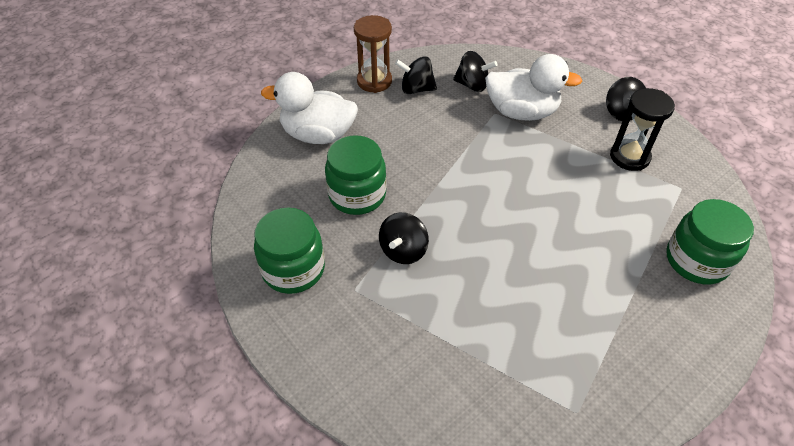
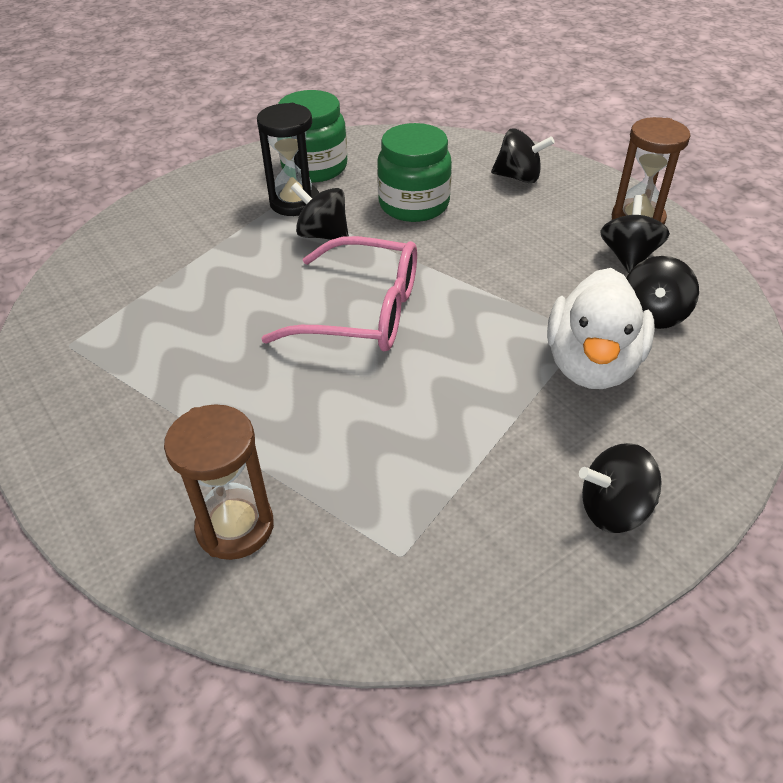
camera: 95 degrees right, 5 degrees down
white duck [261,72,358,144] -> black spinning top [491,129,555,183]
black hourglass [610,88,675,171] -> black hourglass moved to [257,103,319,216]
green jar [666,199,754,284] -> brown hourglass [164,404,274,560]
none -> pink glasses [261,236,417,351]

